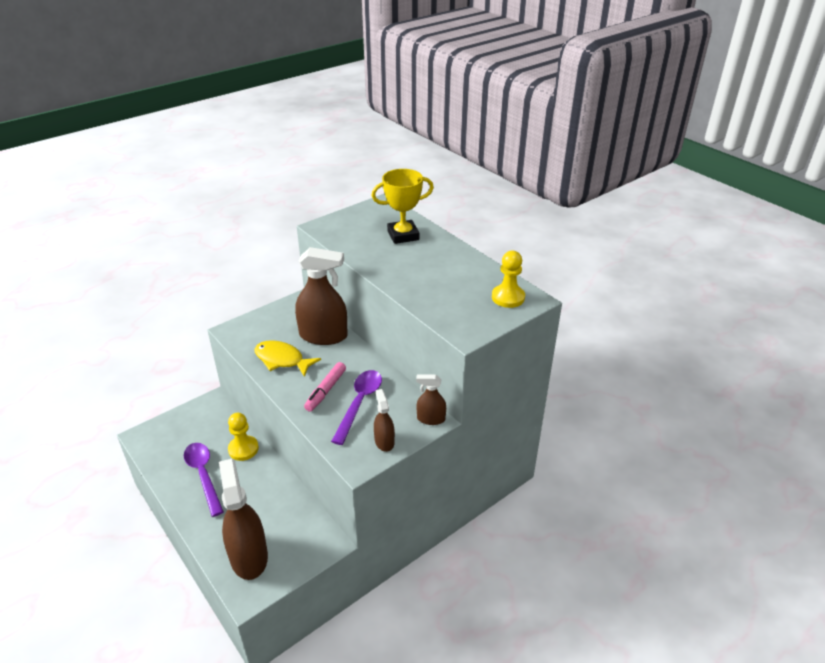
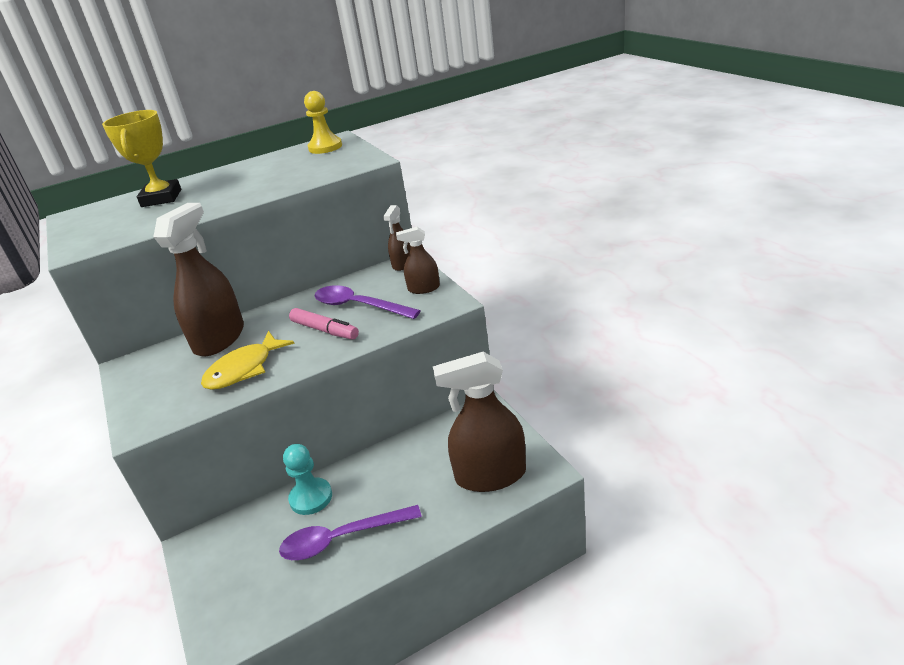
camera: 75 degrees left, 5 degrees down
yellow pawn [228,413,259,461] -> turquoise pawn [283,444,332,515]

